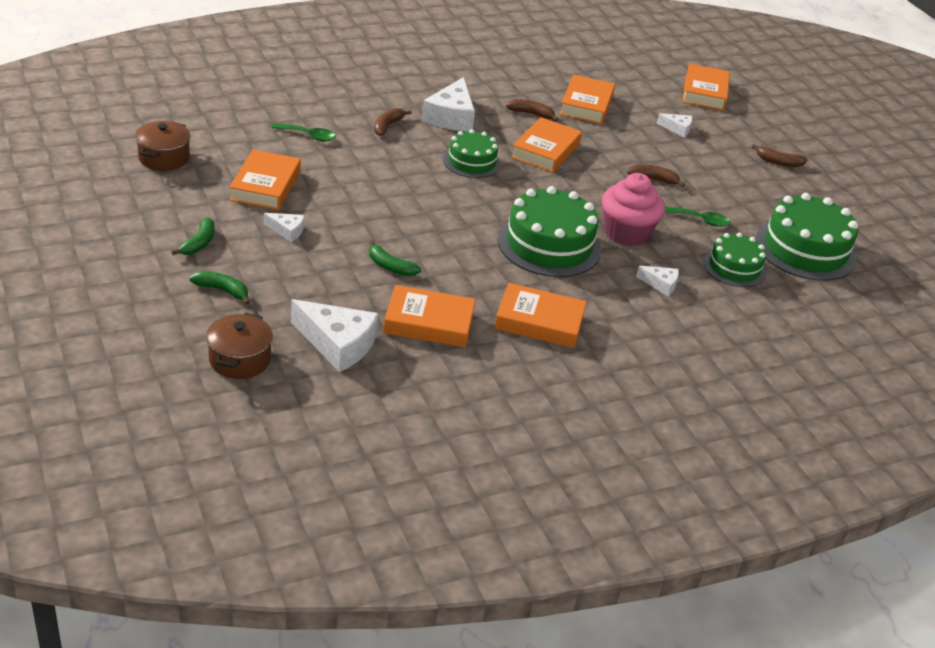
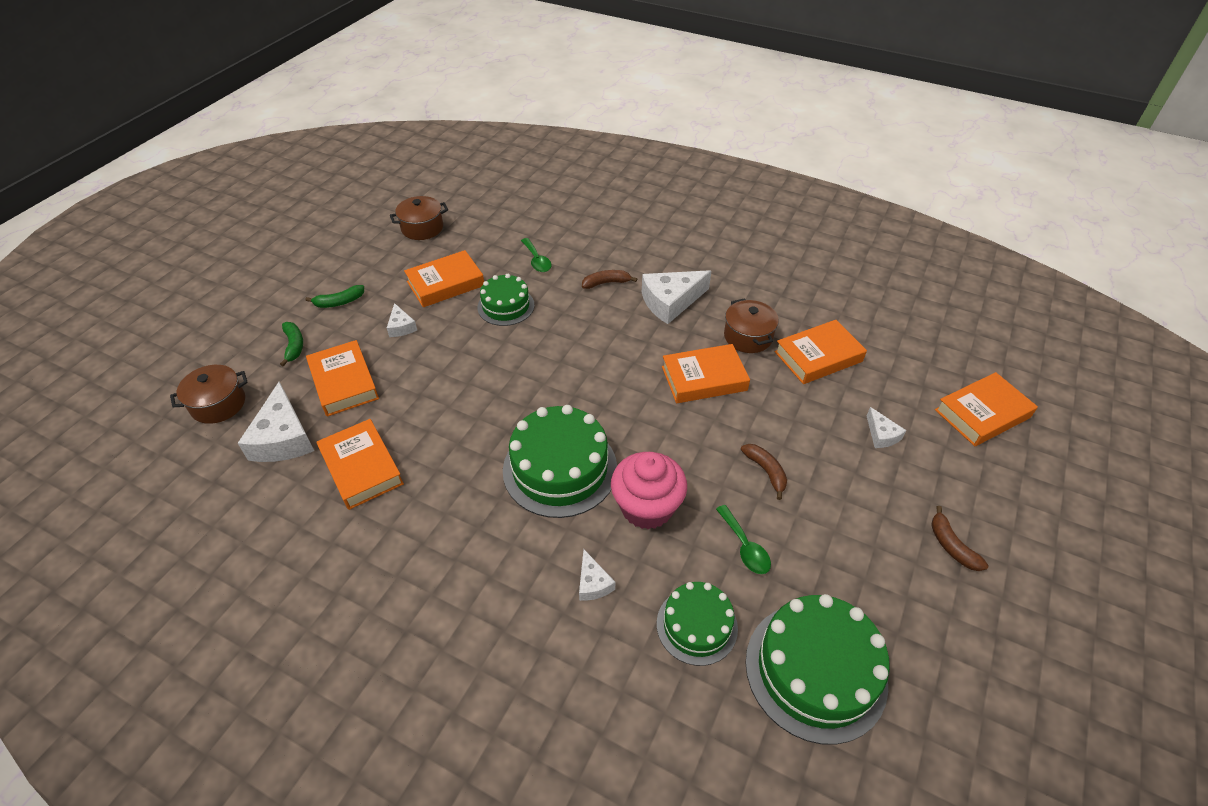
camera: 55 degrees right, 10 degrees up
green banana [369,240,421,276] -> none
green cake [443,129,501,178] -> green cake moved to [477,274,534,326]
orange book [494,283,587,348] -> orange book moved to [306,340,379,417]
brown banana [506,99,559,121] -> brown pot [724,299,779,353]

